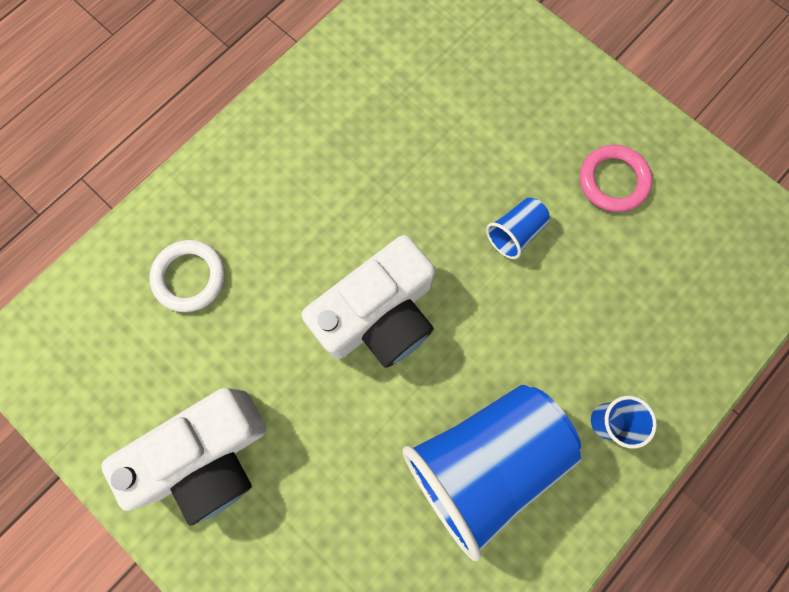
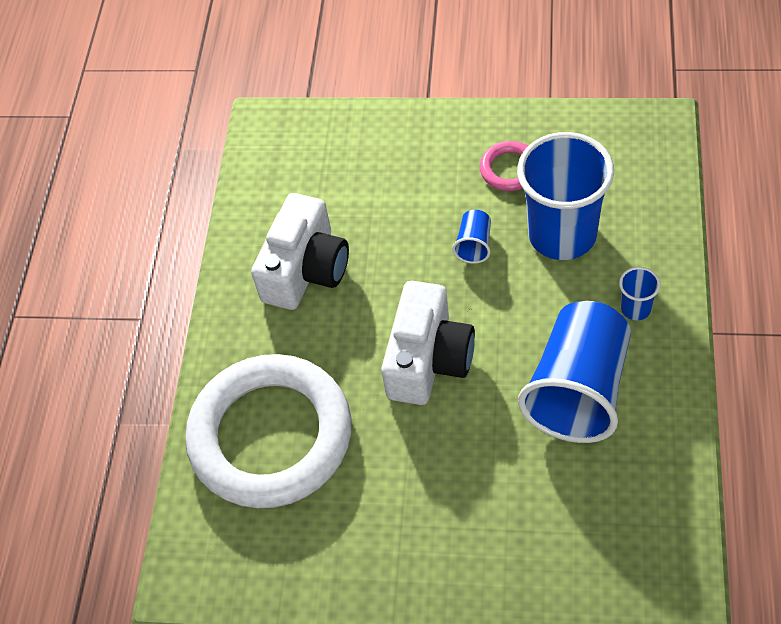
camera: 30 degrees left, 20 degrees down
white camera [101,387,266,526] -> white camera moved to [251,193,349,310]
white ring [150,240,225,312] -> white ring [185,354,351,508], size x2.44
none -> blue cup [517,132,614,260]

